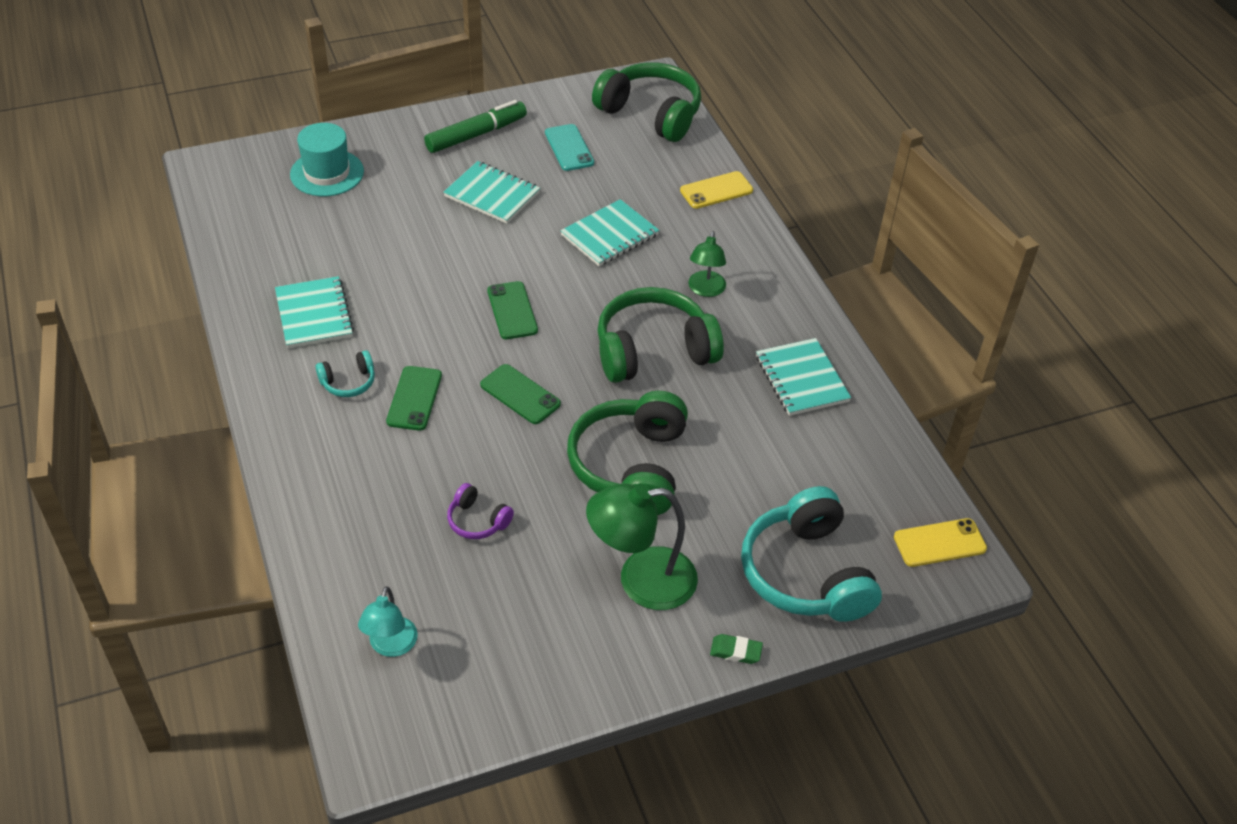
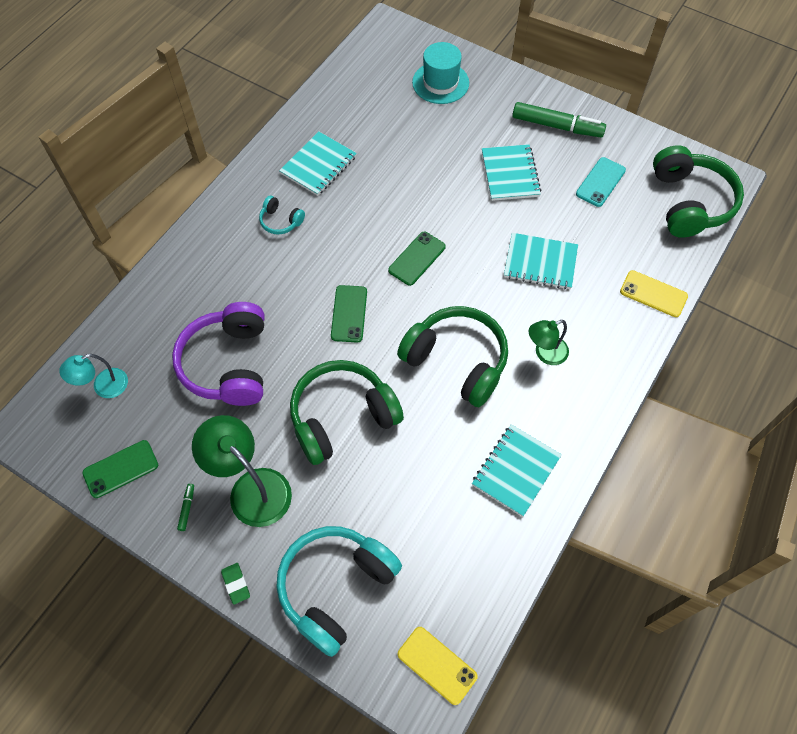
camera: 55 degrees right, 15 degrees up
green phone [386,366,442,431] -> green phone moved to [82,440,158,498]
purple headphones [447,483,514,539] -> purple headphones [172,302,264,406], size x2.19
none -> green marker [177,484,194,531]

